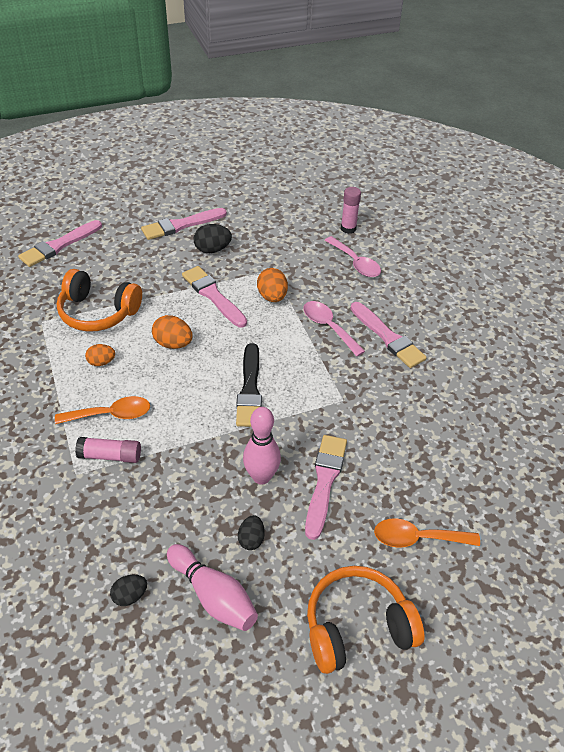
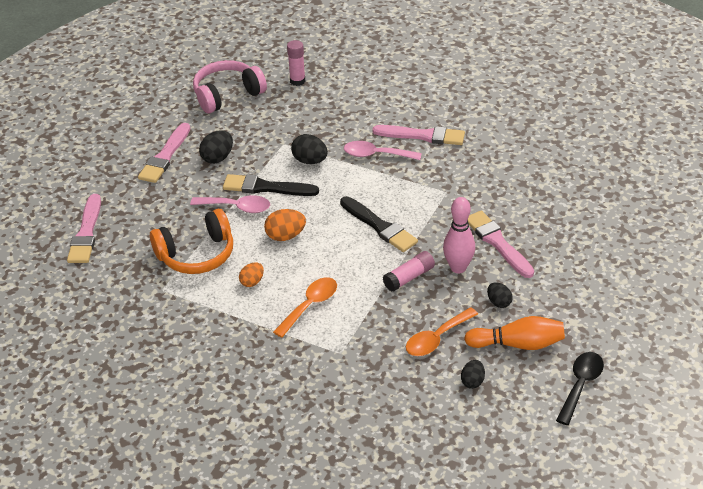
camera: 40 degrees left, 5 degrees down
pink glue stick [75,437,141,463] -> pink glue stick moved to [383,251,435,292]
pink bowling pin [167,544,258,631] -> orange bowling pin [464,316,565,350]
pink brush [182,266,247,327] -> black brush [223,174,319,196]
orange egg [257,268,288,302] -> black egg [291,134,328,164]
orange headphones [307,566,424,674] -> none
pink spoon [324,236,381,277] -> pink spoon moved to [190,195,270,213]
orange spoon [374,518,480,548] -> orange spoon moved to [406,307,478,356]
none -> pink headphones [193,60,267,113]
none -> black spoon [556,352,604,425]

